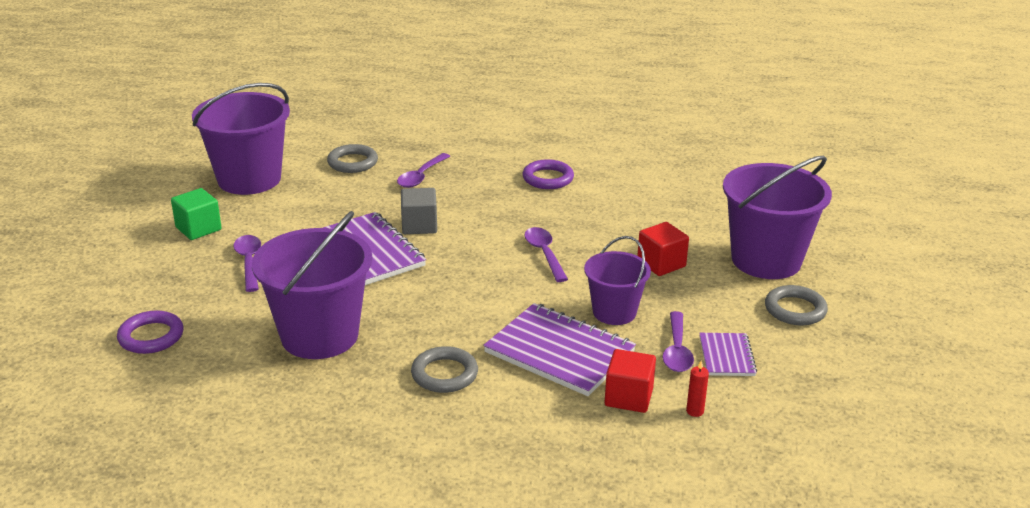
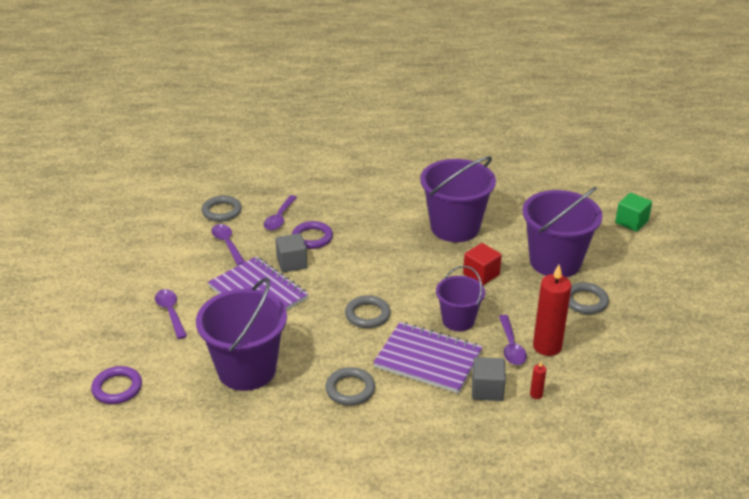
camera: 10 degrees left, 5 degrees up
green cube [171,188,222,240] -> green cube moved to [615,193,652,232]
purple bucket [192,83,290,195] -> purple bucket moved to [420,156,496,242]
purple ring [523,159,574,189] -> purple ring moved to [292,221,333,249]
purple spoon [524,227,568,282] -> purple spoon moved to [211,224,245,266]
red cube [605,349,656,413] -> grey cube [472,357,506,401]
purple notebook [699,333,757,376] -> red candle [533,265,572,356]
none -> grey ring [345,295,391,328]

